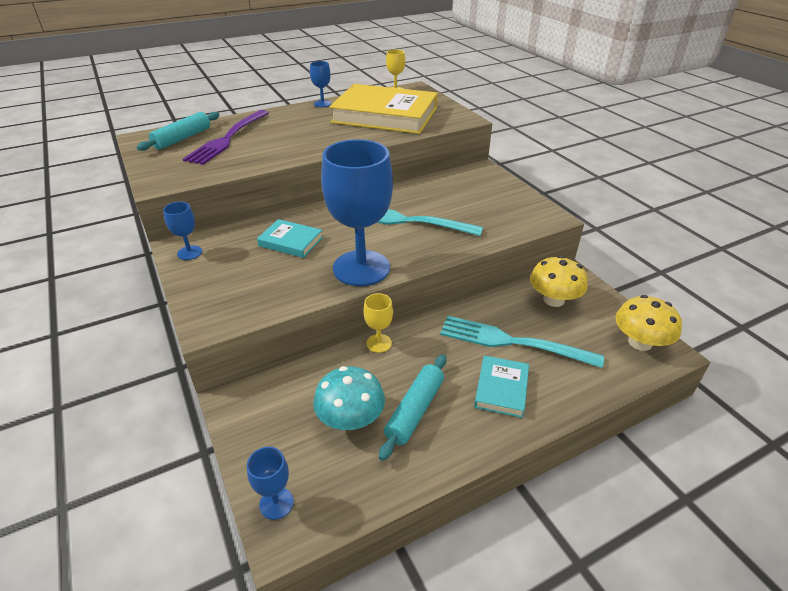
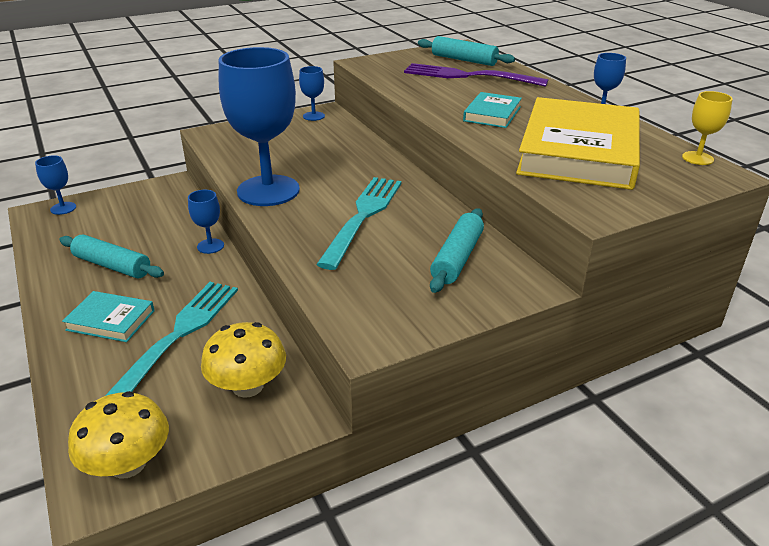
camera: 90 degrees right, 5 degrees down
turquoise book [257,219,323,258] -> turquoise book moved to [463,92,522,128]
turquoise mushroom [313,366,385,430] -> none
yellow goblet [363,293,393,353] -> blue goblet [188,190,224,254]
none -> turquoise rolling pin [430,208,484,293]

